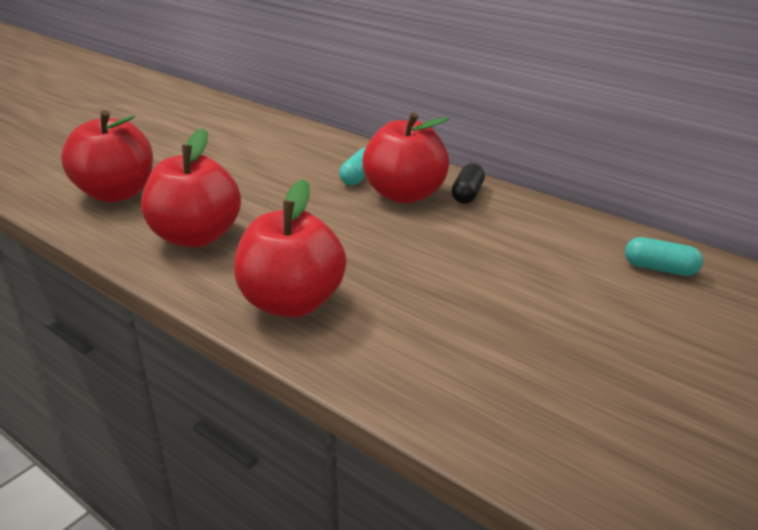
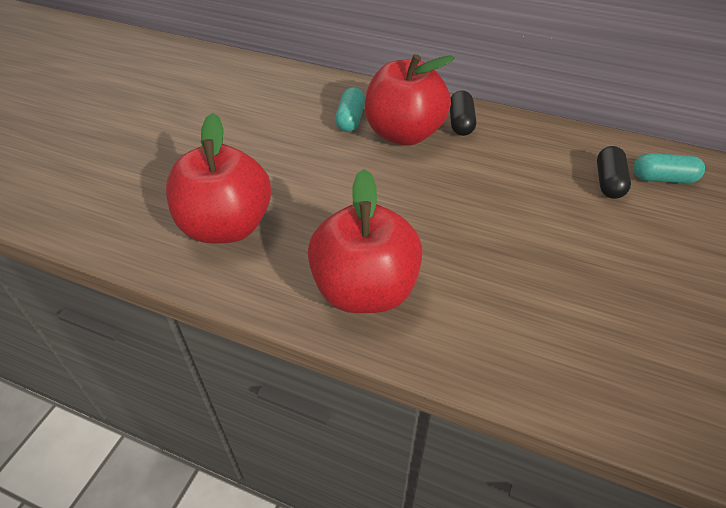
camera: 15 degrees left, 15 degrees up
red apple [61,110,153,202] -> none
none -> black capsule [597,146,631,199]

